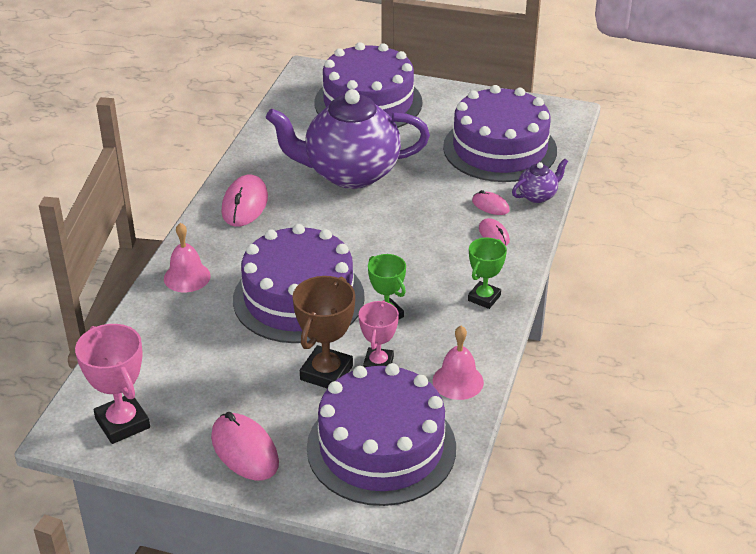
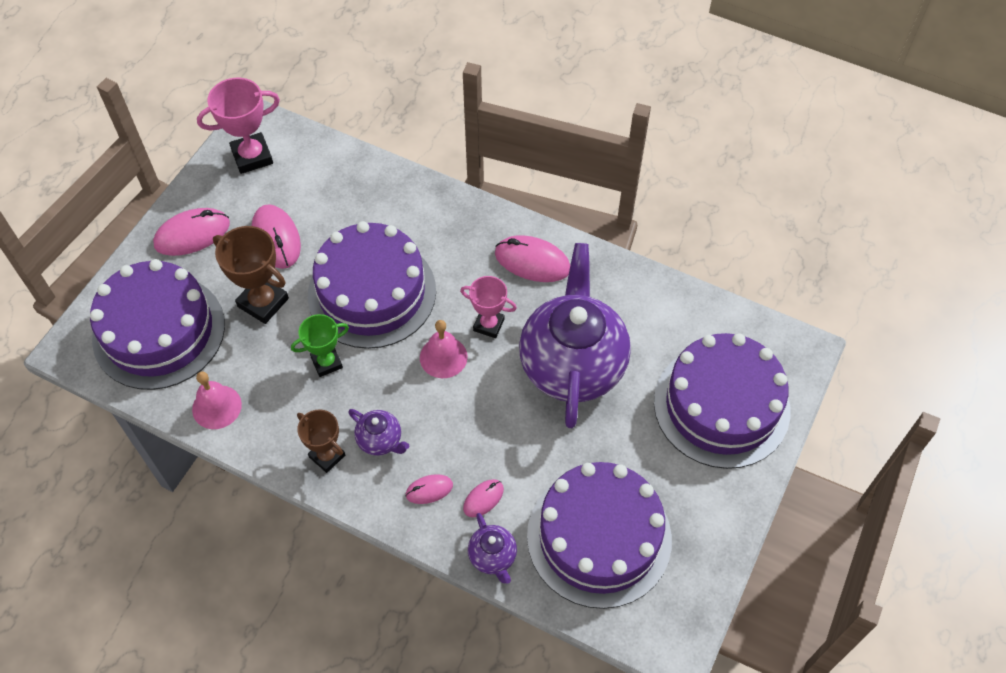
camera: 100 degrees right, 20 degrees up
pink bell [164,223,211,292] -> pink bell moved to [420,320,468,378]
pink trophy [359,300,399,367] -> pink trophy moved to [460,276,517,338]
green trophy [468,238,507,309] -> brown trophy [297,409,345,473]
none -> pink mouse [251,204,301,269]
none -> purple teapot [348,409,410,456]

